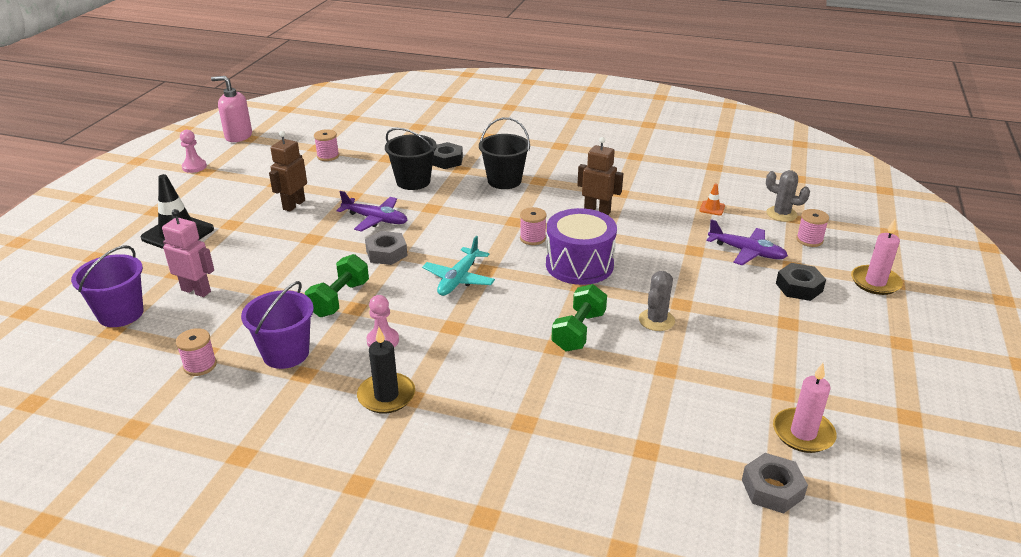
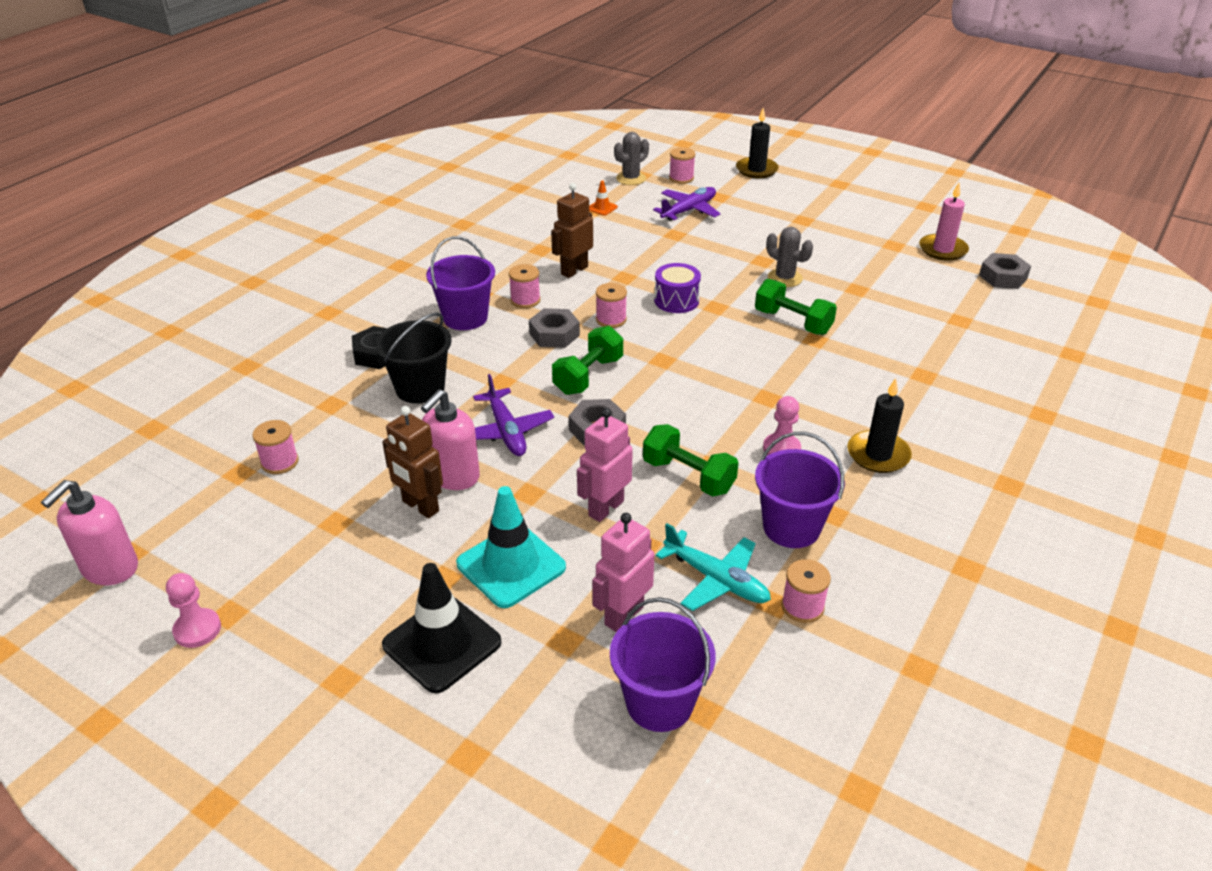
camera: 75 degrees left, 5 degrees up
purple plane [336,191,407,232] -> purple plane turned 120 degrees clockwise [473,374,554,456]
turquoise plane [422,236,495,296] -> turquoise plane moved to [656,523,771,611]
black bucket [479,117,530,189] -> purple bucket [426,236,495,330]
purple drum [546,208,617,285] -> purple drum [654,263,701,313], size x0.60
black nut [776,263,826,301] -> none
pink candle [851,219,903,295] -> black candle [736,108,779,178]
none -> pink soap dispenser [421,389,480,490]
none -> turquoise traffic cone [456,486,566,608]
none -> pink spool [509,264,541,308]
none -> grey nut [529,308,580,348]
none -> green dumbbell [552,326,623,395]
none -> pink robot [577,408,633,522]

